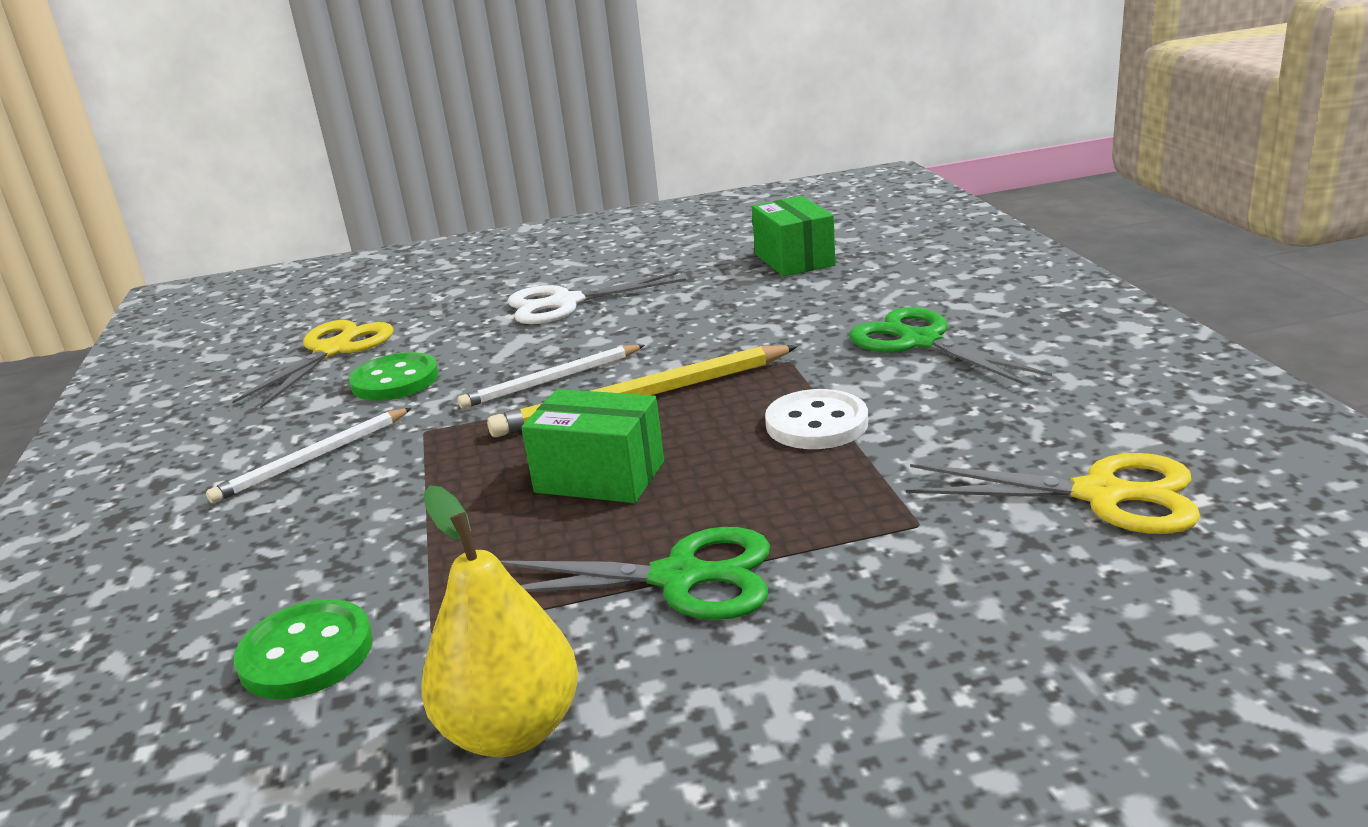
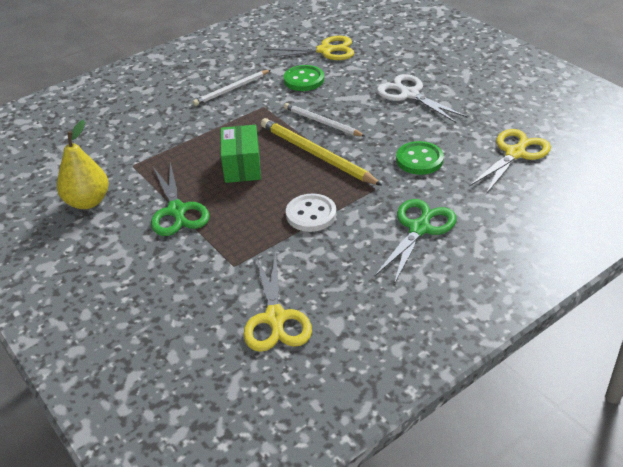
camera: 65 degrees right, 15 degrees up
white pencil [206,408,412,503] -> white pencil turned 60 degrees counterclockwise [193,70,270,106]
green button [234,599,373,699] -> green button moved to [396,141,444,175]
green box [752,196,836,276] -> yellow scissors [469,129,551,194]

